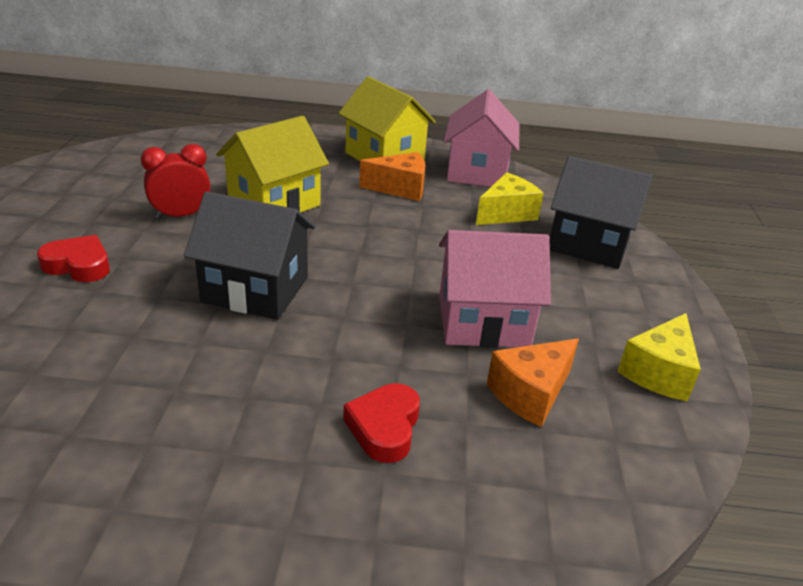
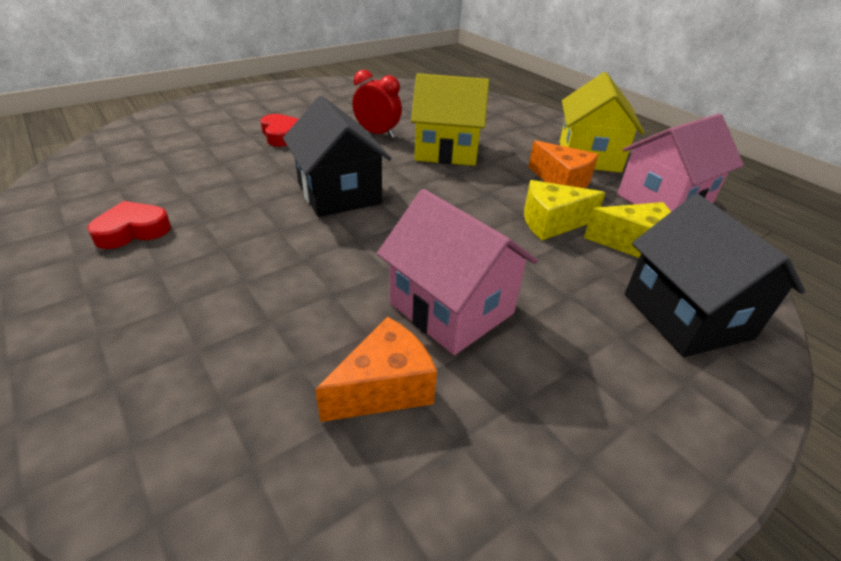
camera: 50 degrees right, 5 degrees up
red heart [343,383,420,463] -> red heart moved to [87,201,171,249]
orange cheese [487,338,579,427] -> orange cheese turned 135 degrees clockwise [315,317,437,422]
yellow cheese [617,313,701,401] -> yellow cheese moved to [524,180,605,240]

